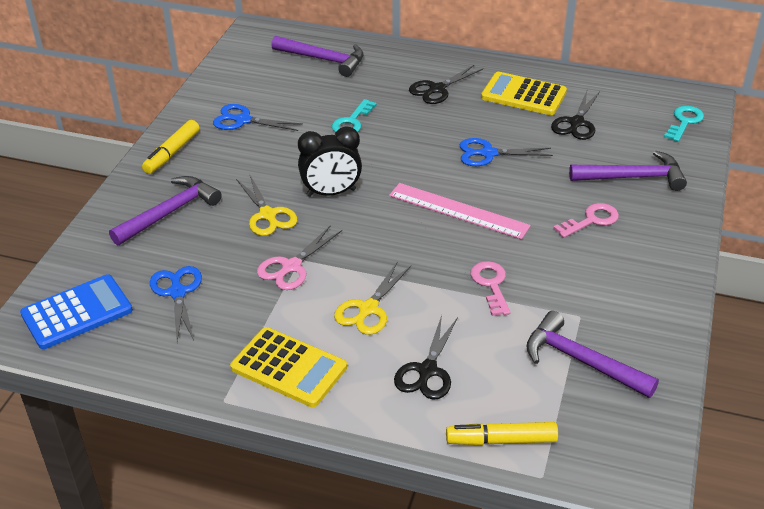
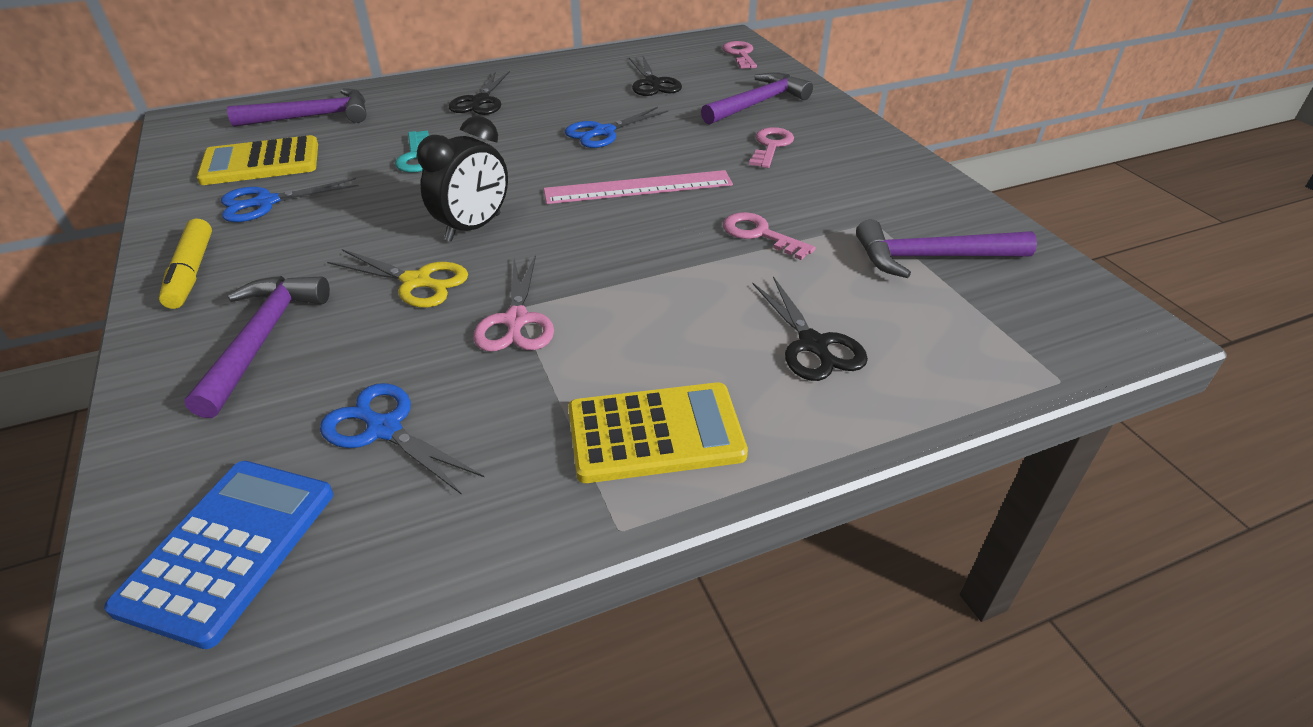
camera: 40 degrees left, 0 degrees up
yellow scissors [334,262,411,335] -> none
yellow marker [446,422,558,446] -> none
yellow calculator [481,72,567,115] -> yellow calculator moved to [197,135,318,185]
turquoise key [664,106,704,142] -> pink key [722,41,757,69]

